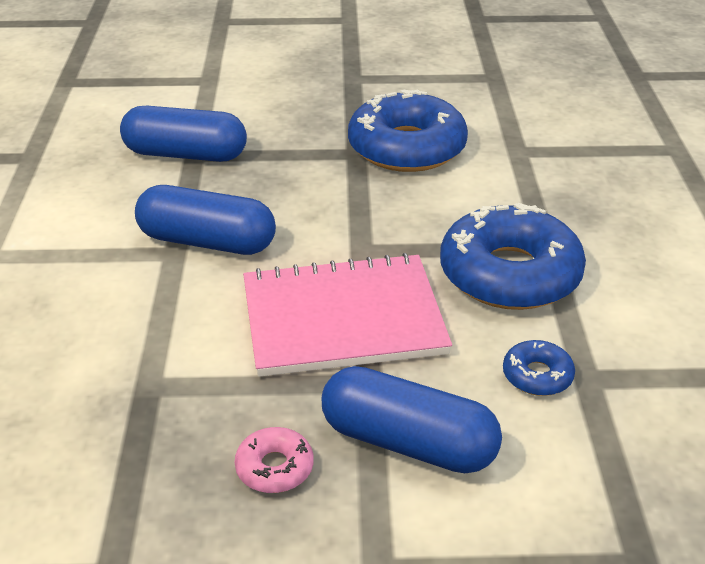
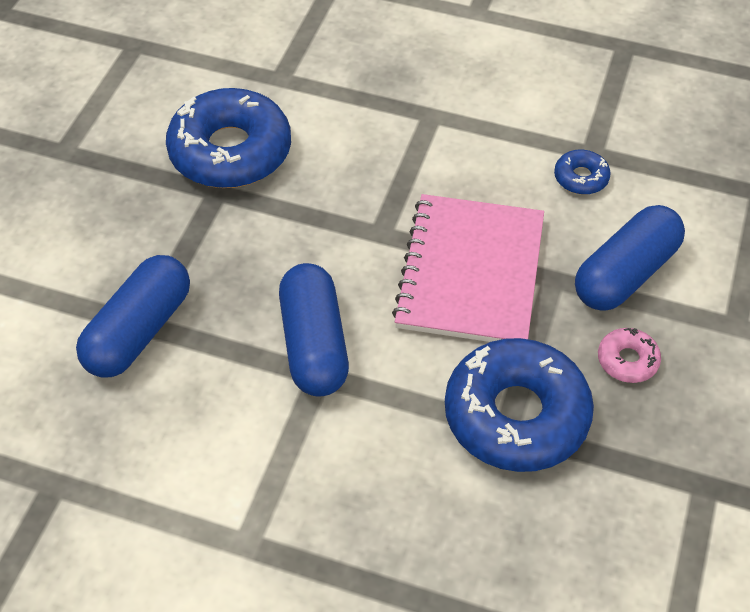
camera: 70 degrees left, 15 degrees up
blue capsule [135,185,276,255] -> blue capsule turned 45 degrees counterclockwise [279,263,349,397]
blue donut [440,203,586,310] -> blue donut moved to [445,338,594,472]

